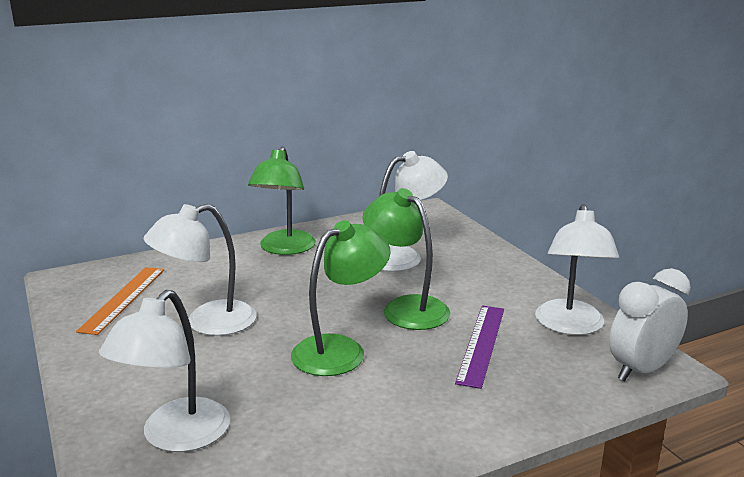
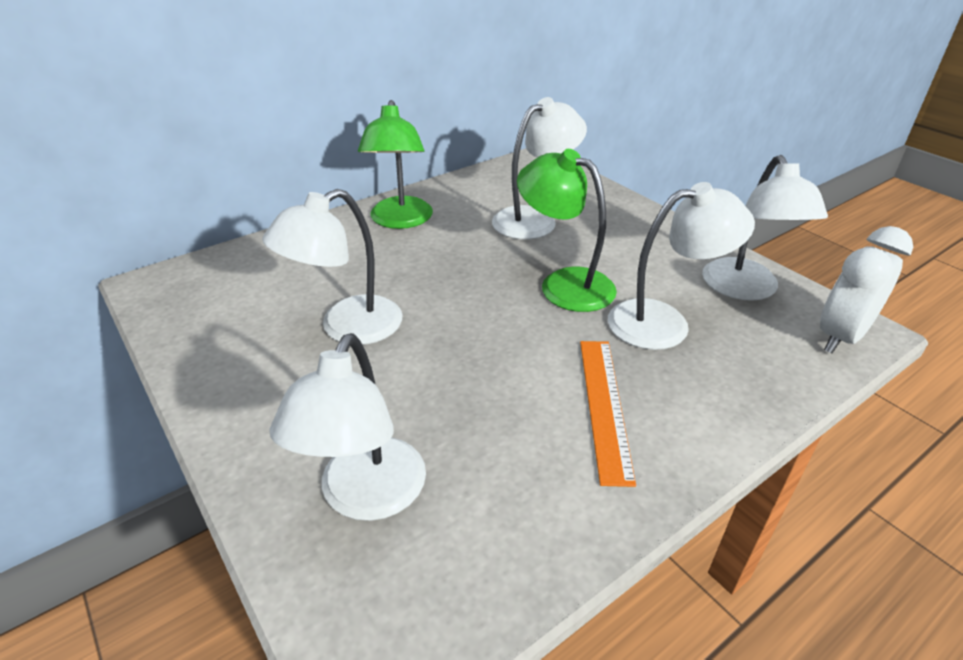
camera: 10 degrees left, 15 degrees up
orange ruler [76,267,164,335] -> orange ruler moved to [580,341,636,487]
green lamp [291,220,391,376] -> none
purple ruler [455,306,504,389] -> white lamp [608,182,755,350]

